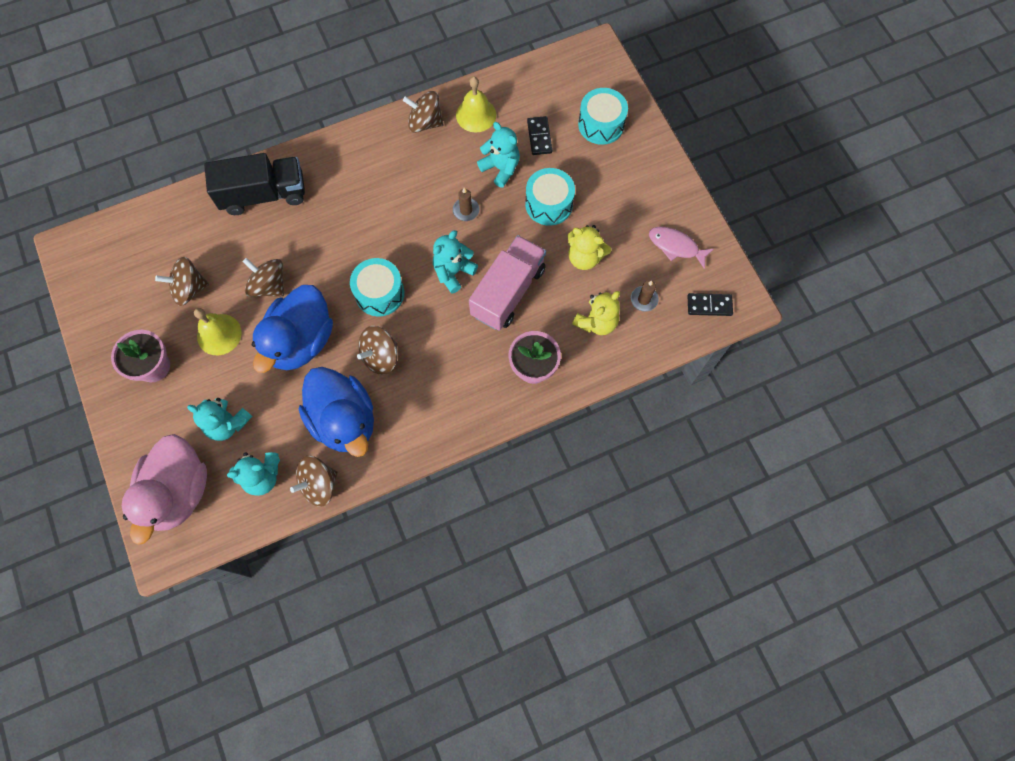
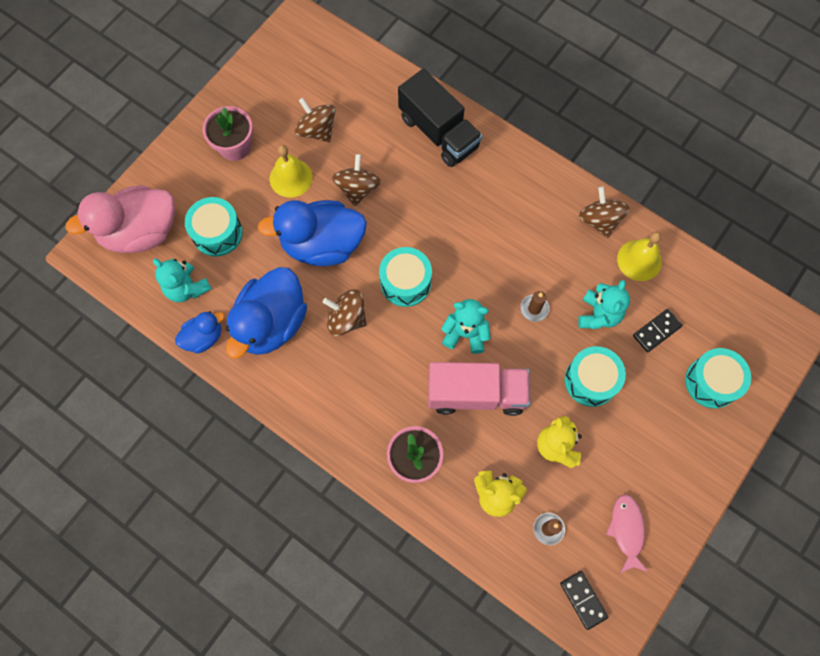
camera: 60 degrees right, 0 degrees up
turquoise teddy bear [187,398,252,441] -> turquoise drum [185,197,243,256]
brown spinning top [290,456,338,507] -> blue duck [175,311,225,354]

